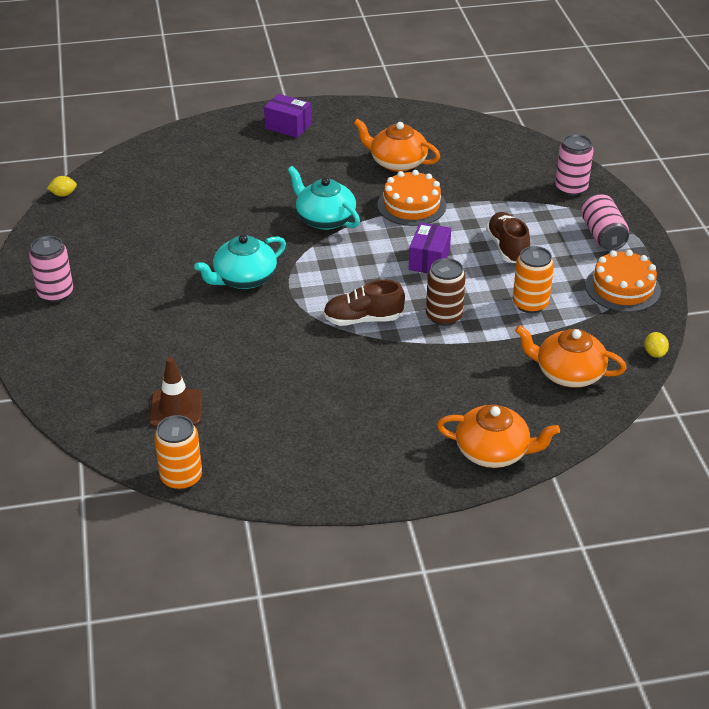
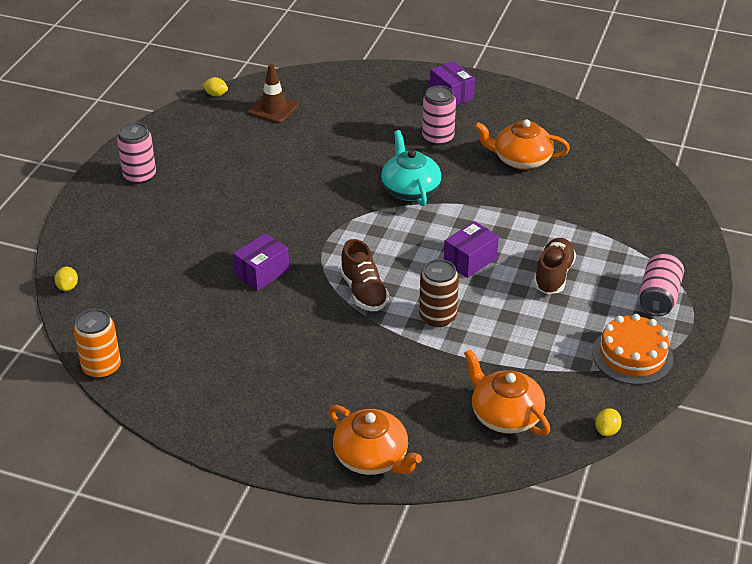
camera: 30 degrees right, 0 degrees up
brown traffic cone [149,357,202,427] -> brown traffic cone moved to [249,64,299,123]
turquoise teapot [194,235,286,289] -> none
brown shoe [323,280,405,326] -> brown shoe turned 135 degrees counterclockwise [340,239,389,311]
orange teapot [354,119,440,172] -> orange teapot turned 45 degrees counterclockwise [474,119,570,170]
orange cake [377,170,446,226] -> none
orange can [513,246,554,313] -> none
pink can [555,134,593,196] -> pink can moved to [422,86,456,146]
none -> yellow lemon [54,267,78,291]
none -> purple box [233,233,289,291]

